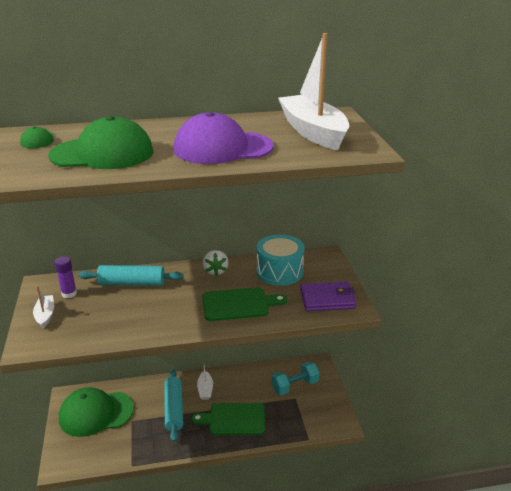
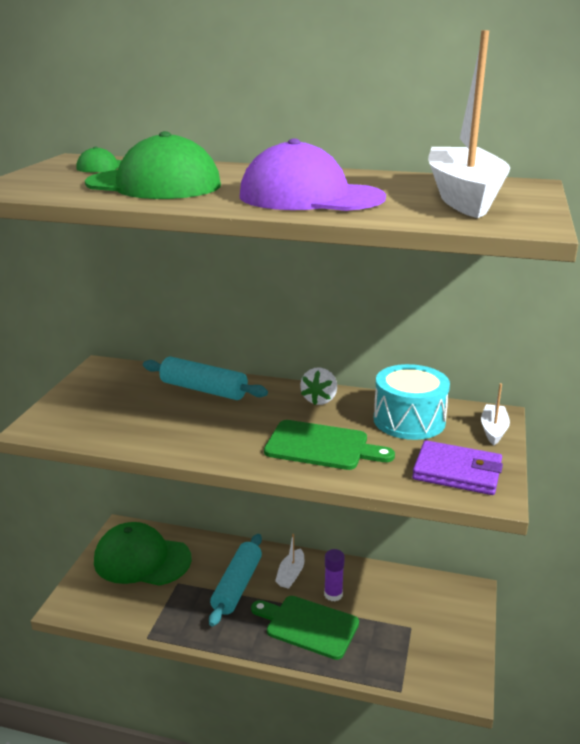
camera: 25 degrees right, 5 degrees down
white boat [33,285,54,329] -> white boat moved to [481,383,510,445]
purple glue stick [54,256,77,298] -> purple glue stick moved to [324,549,345,601]
turquoise dumbbell [272,361,320,395] -> none

